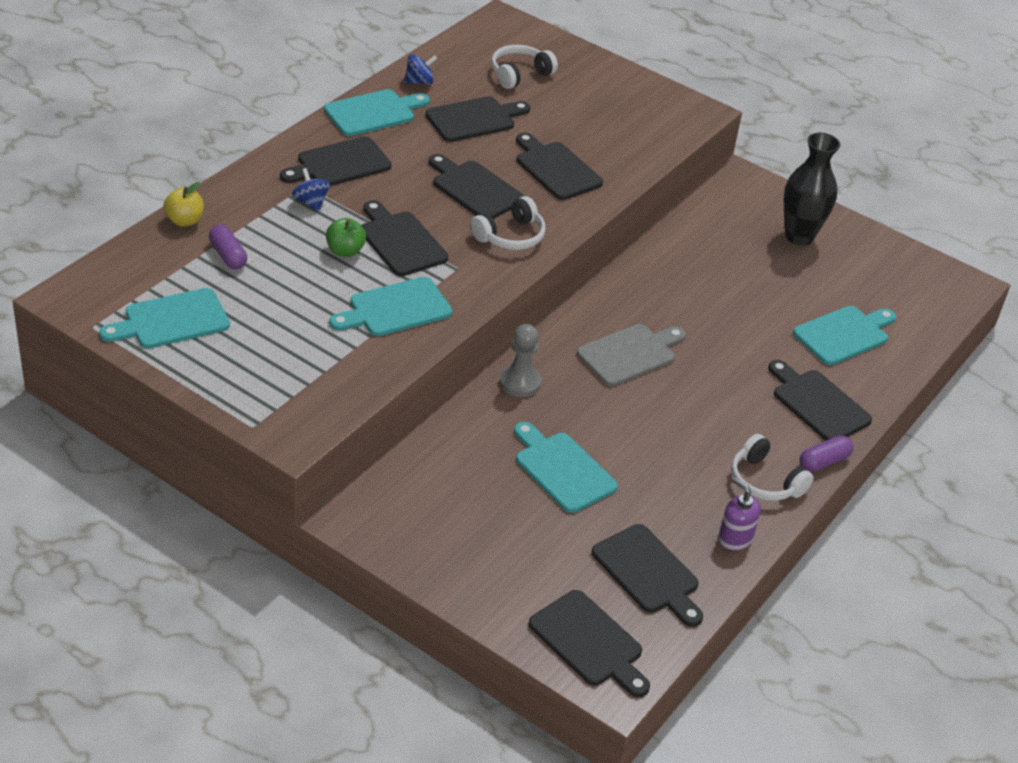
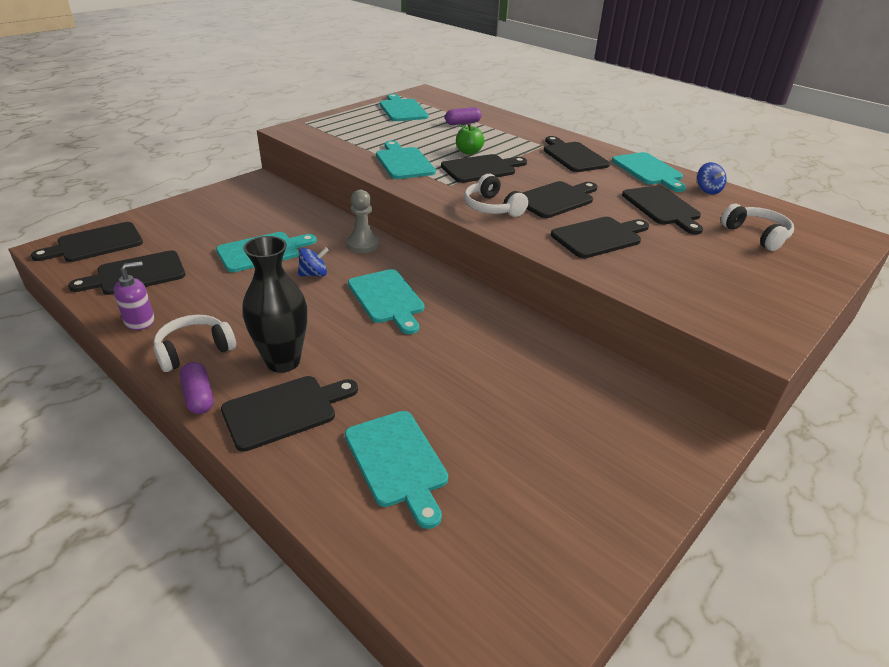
camera: 100 degrees right, 5 degrees down
yellow apple [163,182,204,227] -> none
blue spinning top [292,168,330,212] -> blue spinning top moved to [298,248,329,276]
grey cutting board [577,324,686,386] -> turquoise cutting board [348,269,425,334]
black vase [784,133,840,246] -> black vase moved to [242,236,307,373]

